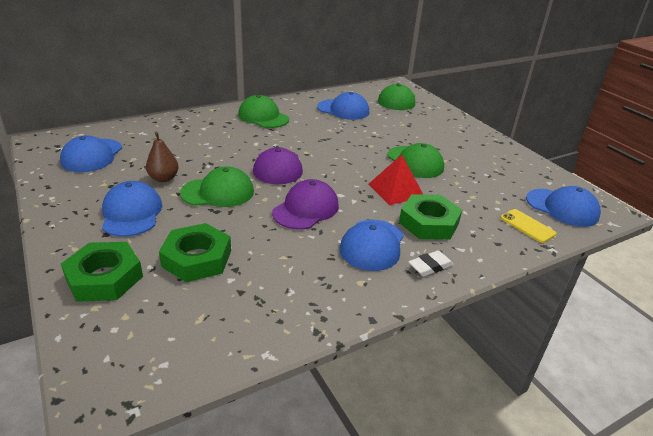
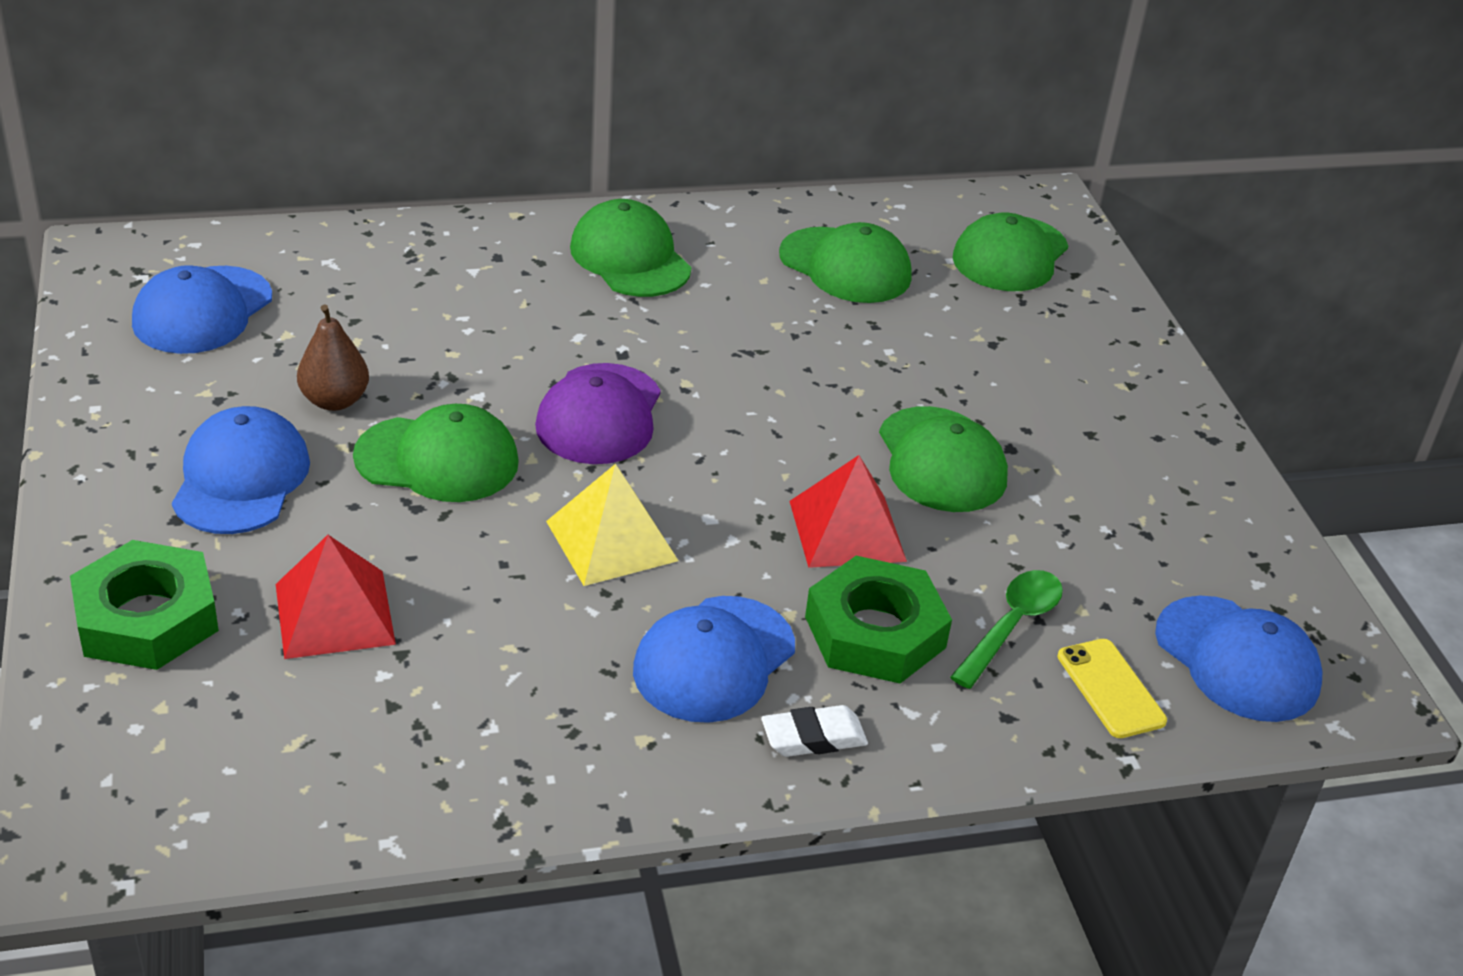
camera: 15 degrees right, 5 degrees up
green nut [159,223,231,282] -> red pyramid [276,535,396,659]
purple cap [272,179,339,230] -> yellow pyramid [546,464,679,586]
blue cap [317,92,369,120] -> green cap [779,222,912,303]
none -> green spoon [950,570,1063,689]

